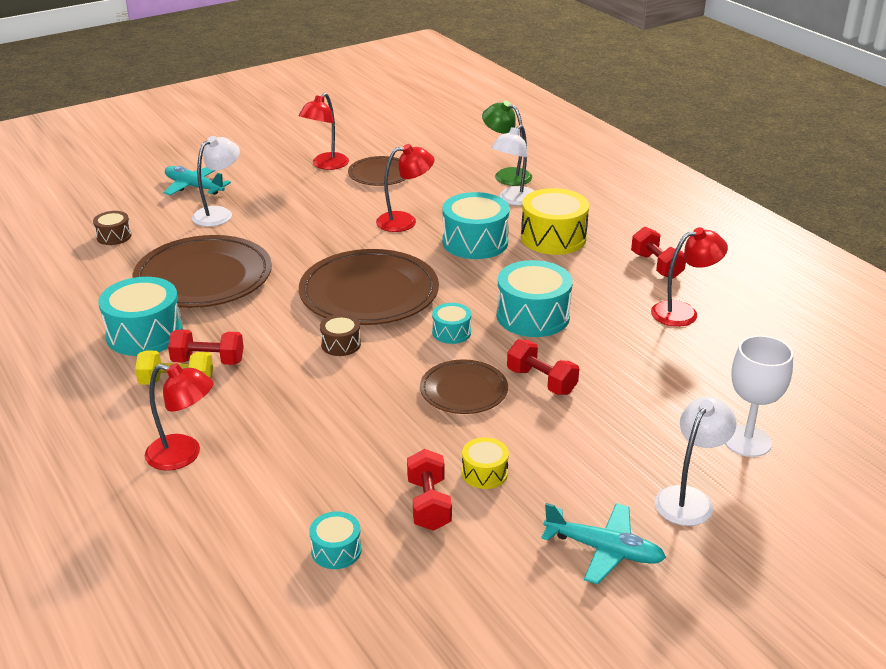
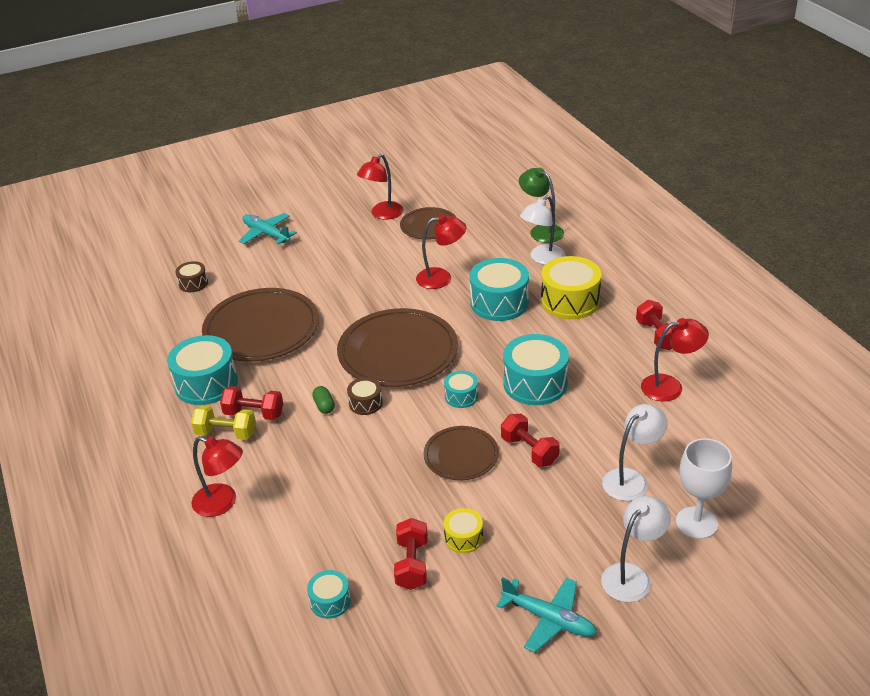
camera: 10 degrees right, 5 degrees up
white lamp [192,136,240,227] -> white lamp moved to [602,404,668,501]
none -> green capsule [312,386,335,414]

